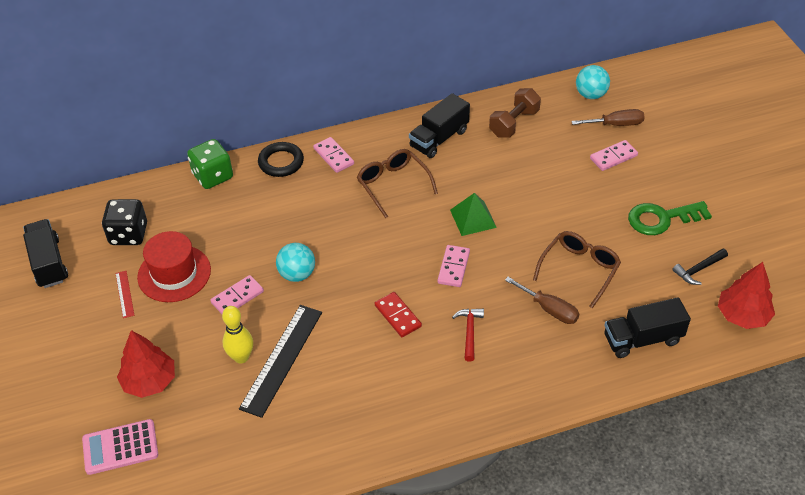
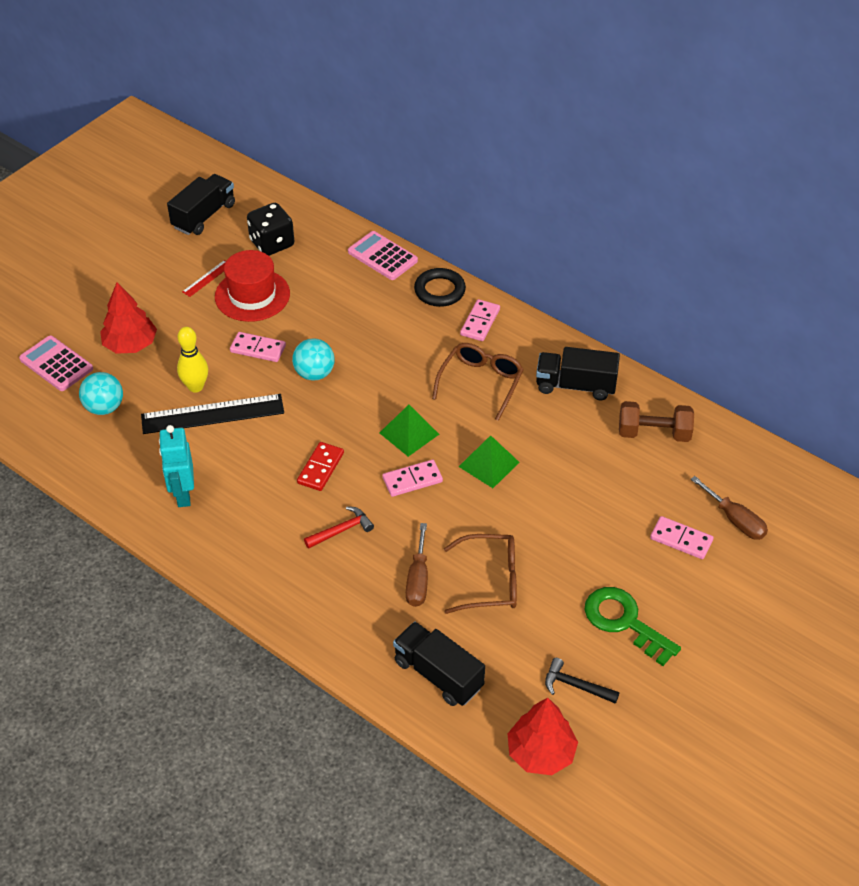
camera: 55 degrees right, 0 degrees up
green dice [187,139,233,189] -> pink calculator [348,231,418,280]
turquoise ball [576,65,610,99] -> turquoise ball moved to [79,372,123,415]
none -> turquoise robot [159,425,194,507]
none -> green pyramid [380,405,439,457]

